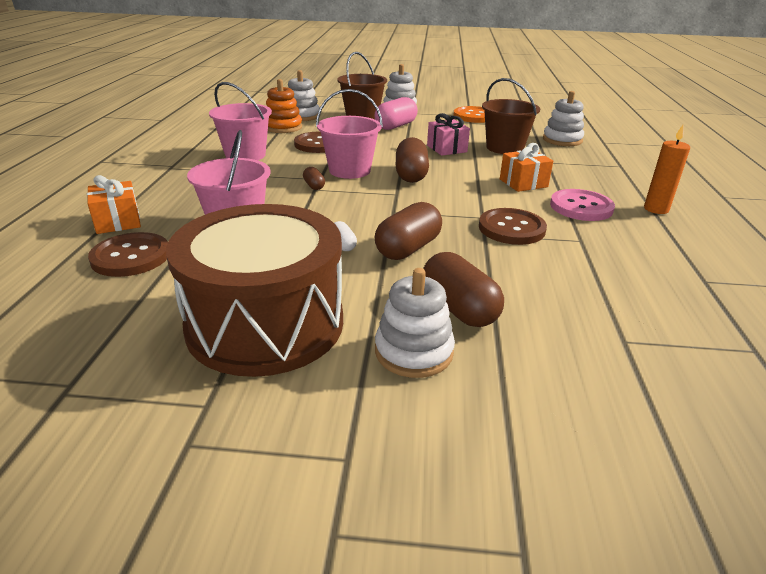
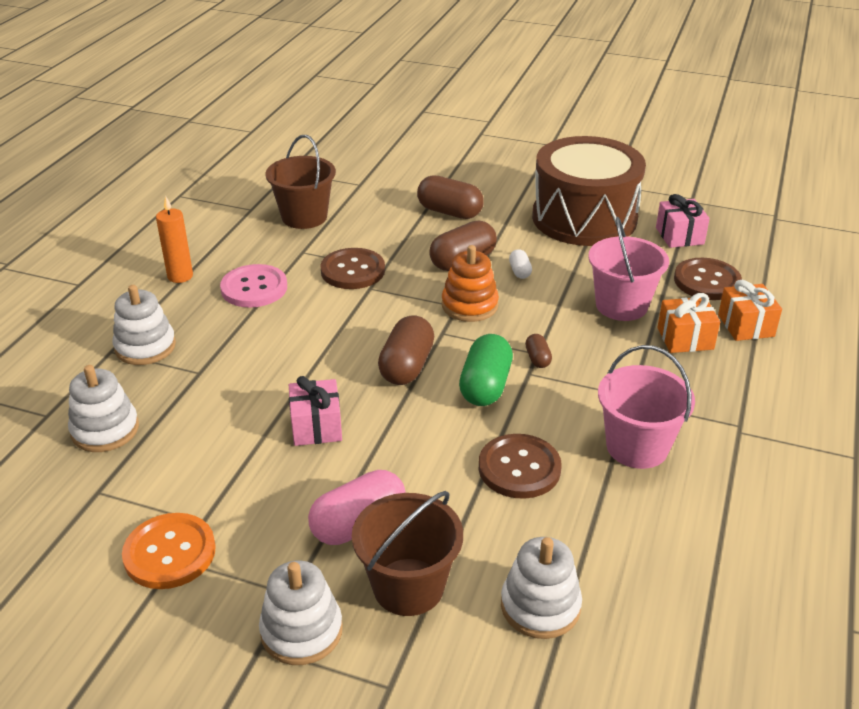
camera: 165 degrees left, 5 degrees up
orange stacking toy [266,79,302,133] -> orange stacking toy moved to [442,245,499,322]
pink bucket [316,89,383,179] -> green capsule [459,334,513,406]
white stacking toy [375,268,455,378] -> white stacking toy moved to [113,285,176,365]
brown capsule [423,252,504,327] -> brown capsule turned 45 degrees counterclockwise [417,175,484,219]
brown bucket [482,78,540,154] -> brown bucket moved to [265,135,336,229]
orange gift [500,143,553,192] -> orange gift moved to [657,293,720,353]
none -> pink gift [656,194,710,248]

